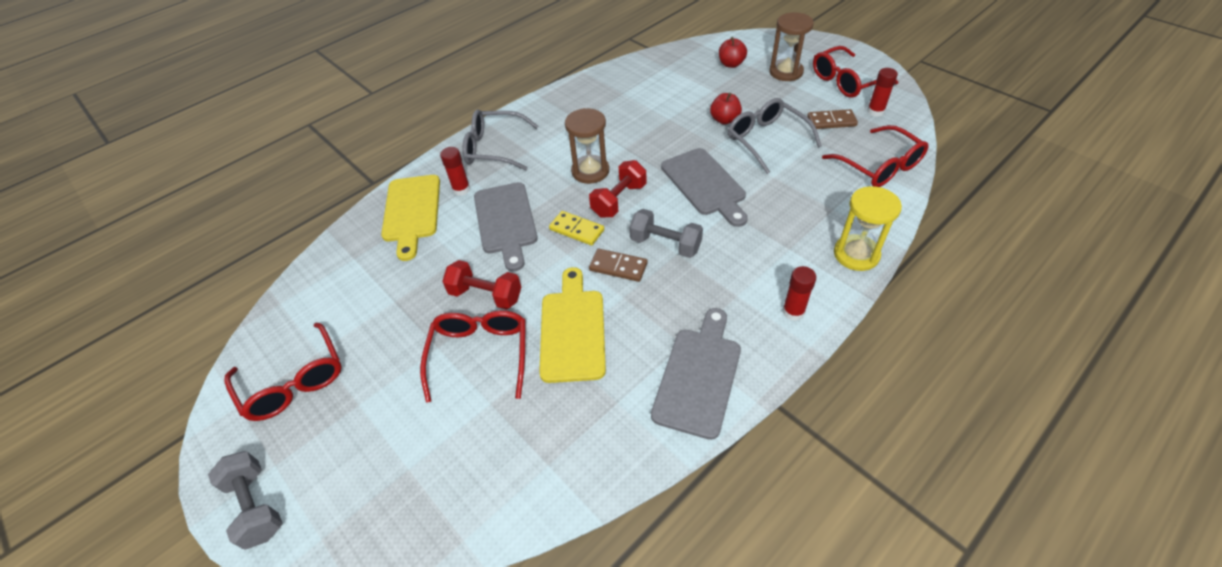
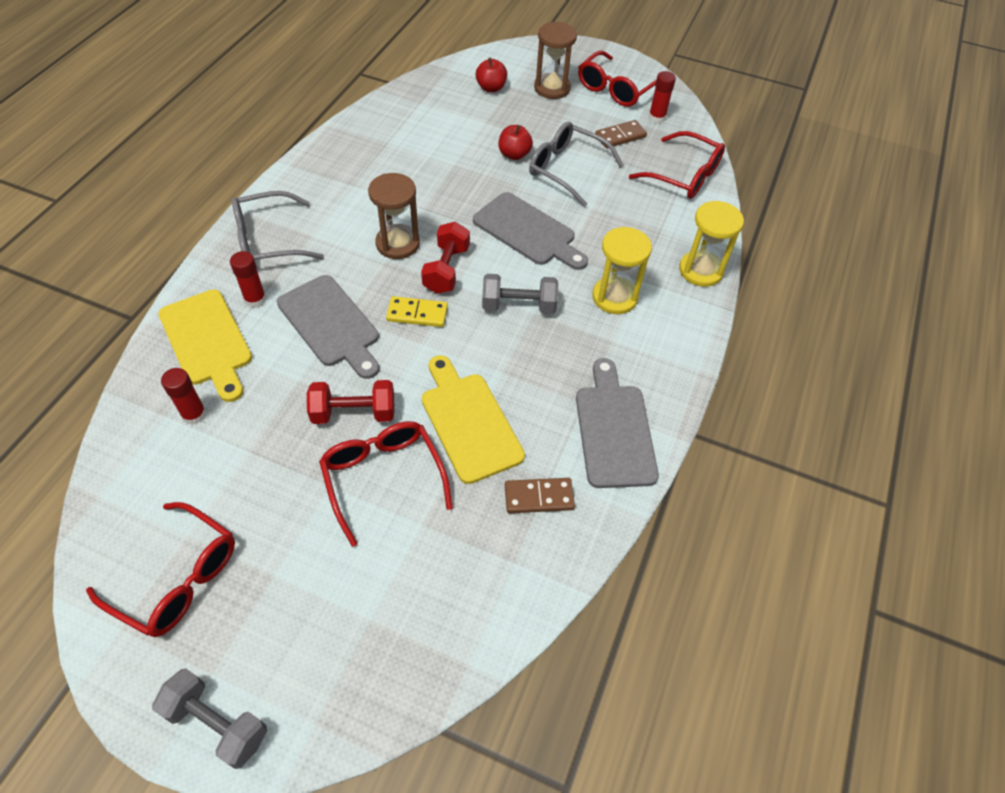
camera: 30 degrees left, 5 degrees up
brown domino [589,249,648,282] -> brown domino moved to [505,478,575,513]
red glue stick [783,266,816,321] -> red glue stick moved to [161,368,207,425]
none -> yellow hourglass [592,227,652,314]

